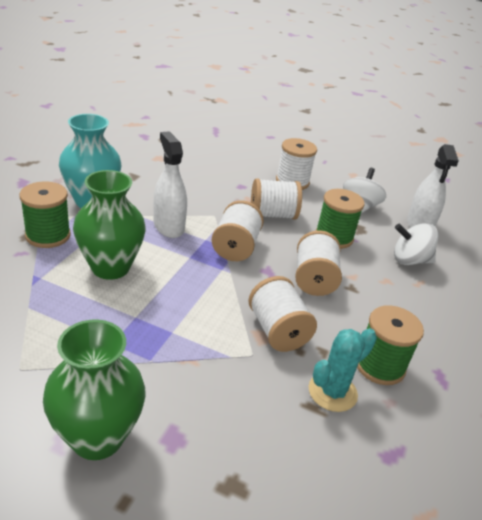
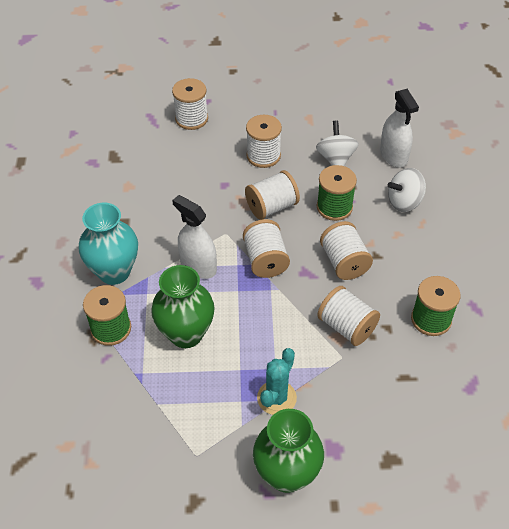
camera: 20 degrees left, 15 degrees up
turquoise cactus [309,328,377,412] -> turquoise cactus moved to [257,348,297,415]
none -> white spool [172,78,208,130]

